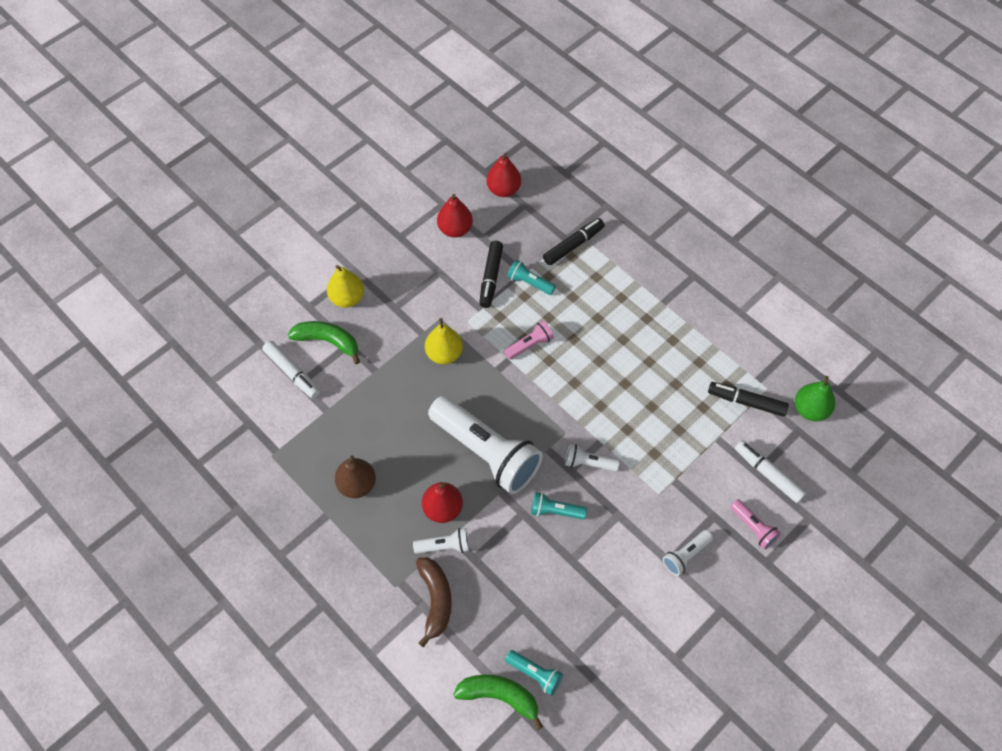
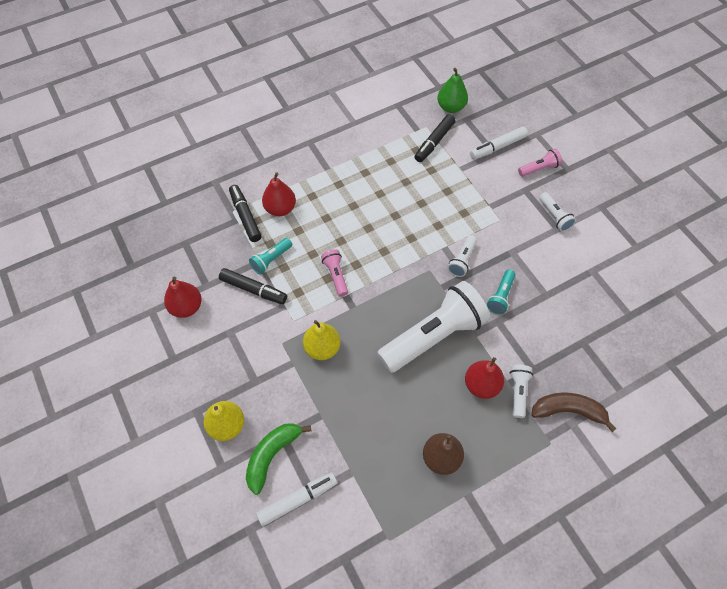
camera: 75 degrees left, 0 degrees up
green banana [453,675,543,730] -> none
red pear [486,153,521,197] -> red pear moved to [262,172,296,216]
turquoise flashlight [505,650,563,696] -> none

